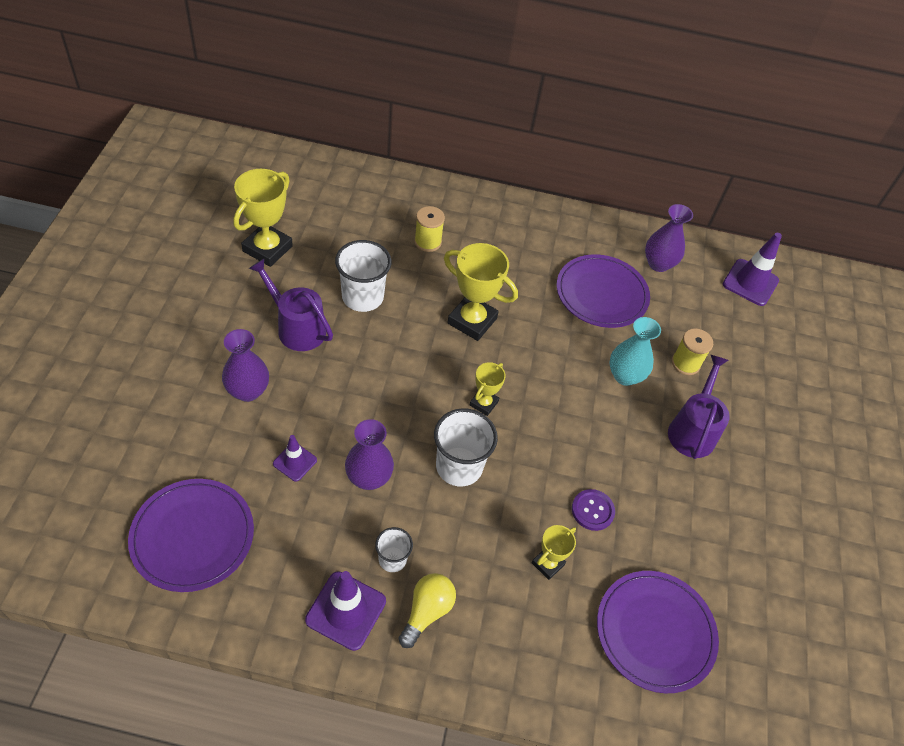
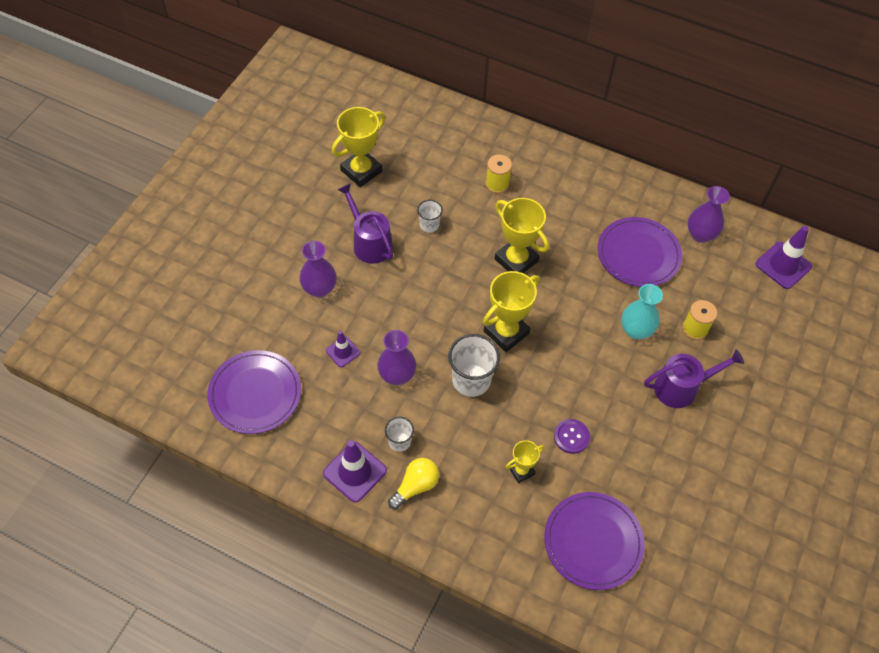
camera: 20 degrees right, 5 degrees up
white cup [335,240,392,312] -> white cup [417,200,443,232], size x0.56
yellow trophy [470,362,506,416] -> yellow trophy [483,271,540,352], size x1.82
purple watering can [668,355,730,459] -> purple watering can turned 45 degrees clockwise [644,349,744,408]

